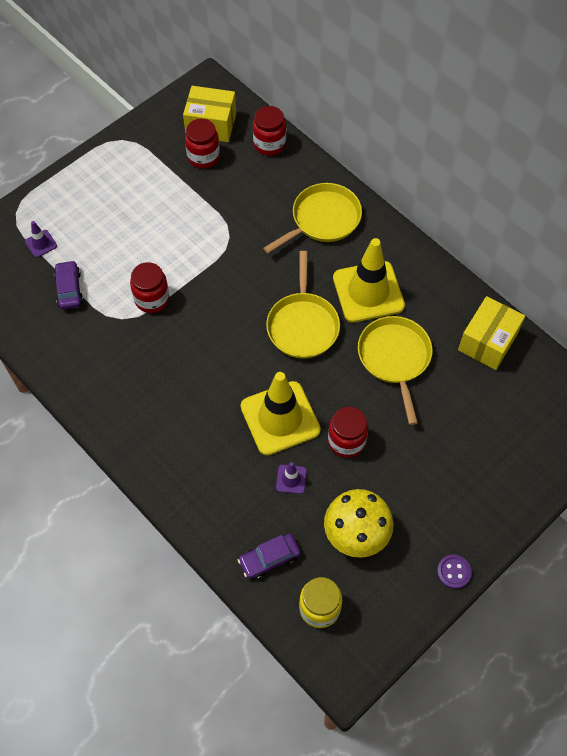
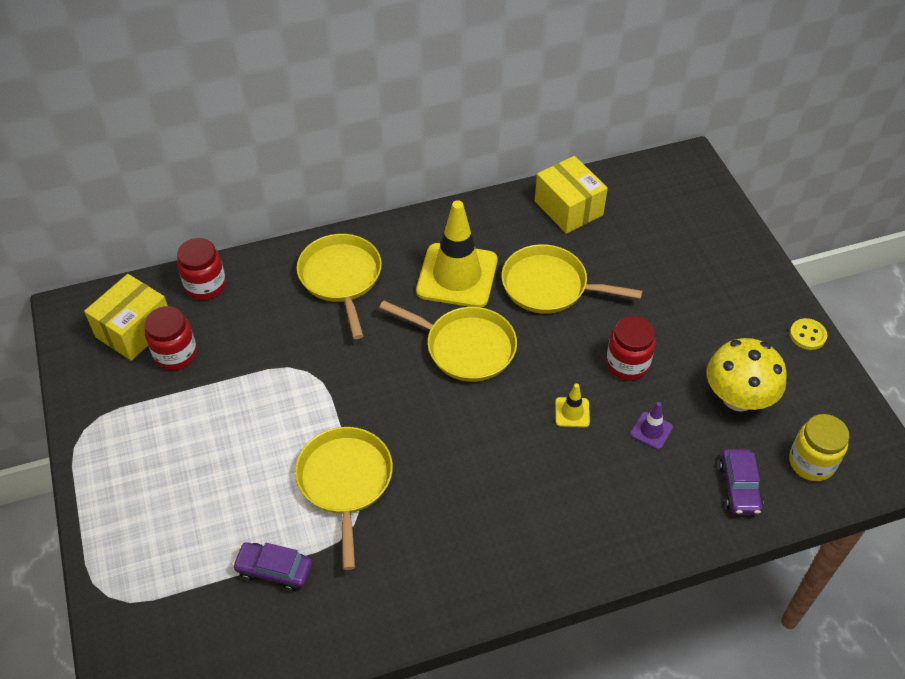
camera: 65 degrees left, 10 degrees down
purple traffic cone [25,221,57,258] -> none
red jar [130,262,170,313] -> yellow pan [295,427,393,570]
yellow traffic cone [240,372,321,456] -> yellow traffic cone [555,384,590,427], size x0.43
purple button [437,555,472,589] -> yellow button [790,318,827,350]

